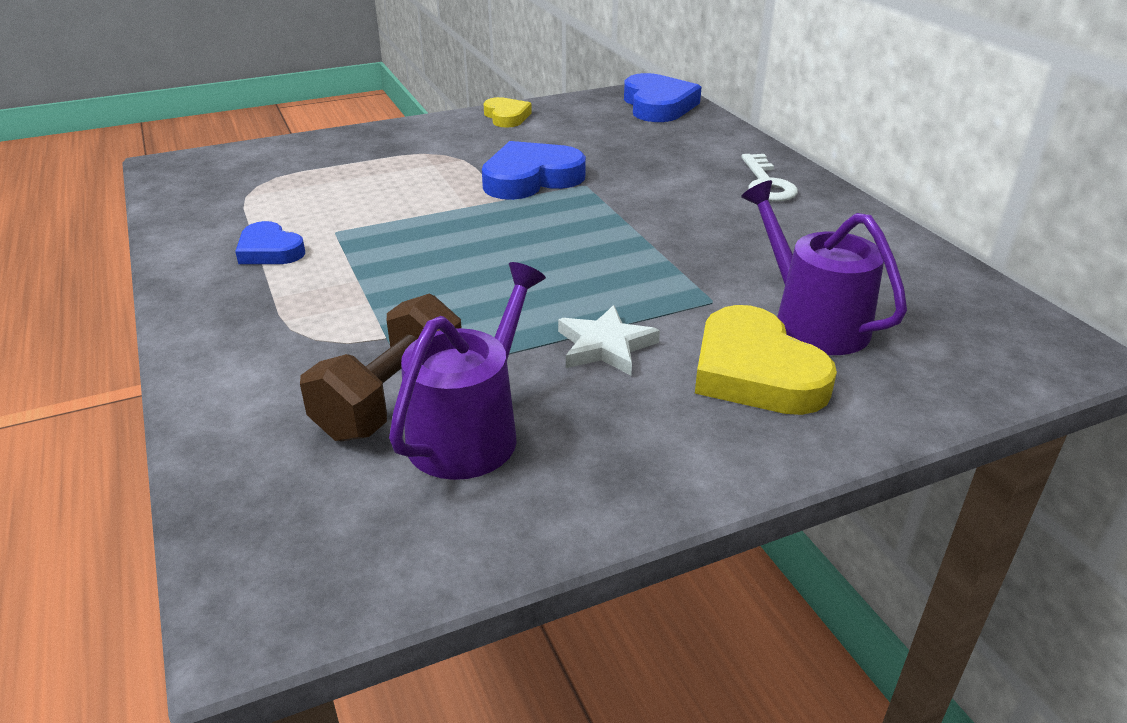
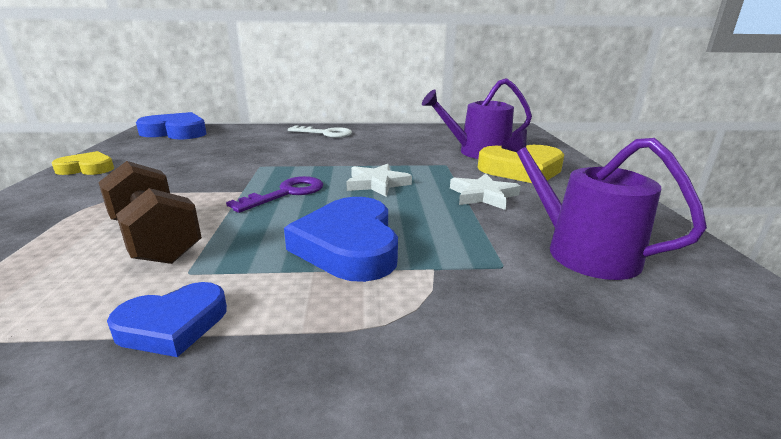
camera: 70 degrees left, 10 degrees down
brown dumbbell [300,294,462,441] -> brown dumbbell moved to [98,161,202,264]
blue heart [482,141,586,200] -> blue heart moved to [284,197,398,282]
none -> purple key [226,176,323,213]
none -> white star [346,164,412,197]

